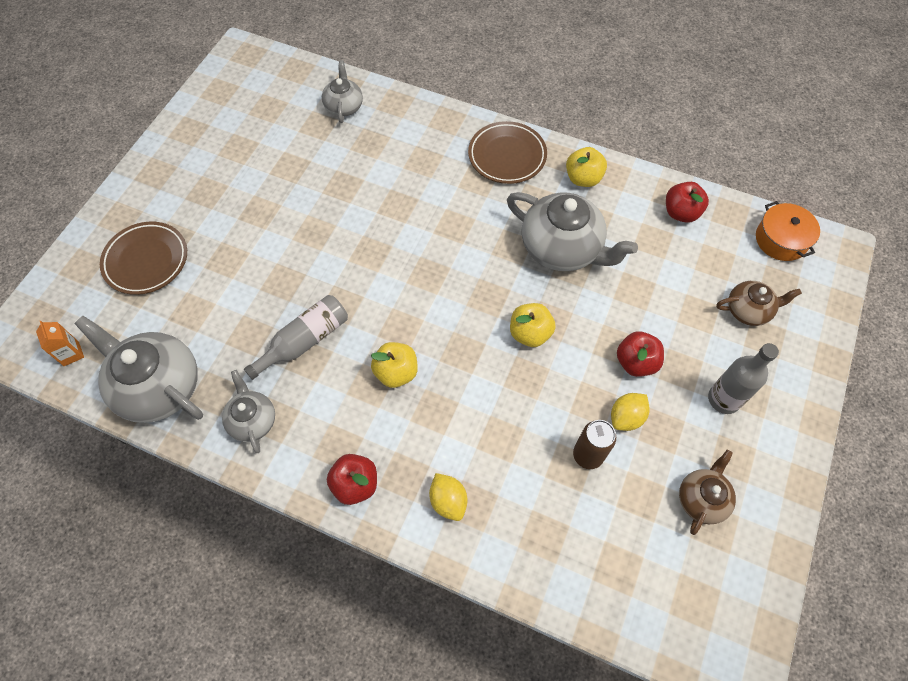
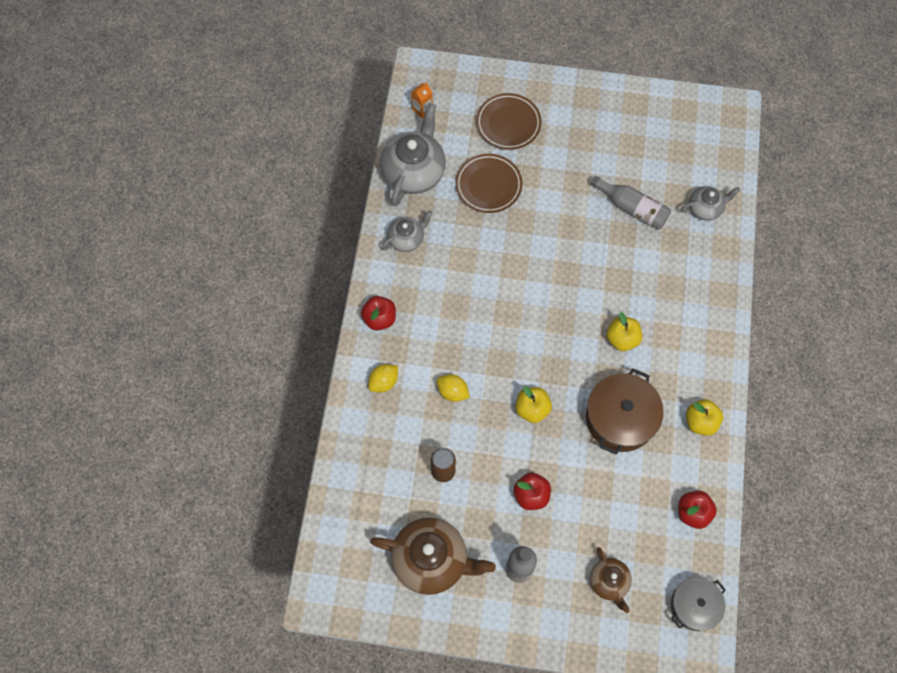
camera: 75 degrees right, 5 degrees up
grey bottle [244,295,348,380] -> grey bottle moved to [590,176,671,230]
yellow apple [371,342,418,388] -> yellow apple moved to [606,312,642,351]
brown plate [468,121,547,184] -> brown plate moved to [455,154,522,213]
grey teapot [507,192,638,271] -> brown pot [586,368,664,455]
yellow lemon [611,393,650,431] -> yellow lemon moved to [436,374,470,402]
brown teapot [679,450,736,535] -> brown teapot [370,518,496,595], size x1.82
orange pot [756,201,820,261] -> grey pot [671,577,726,631]

